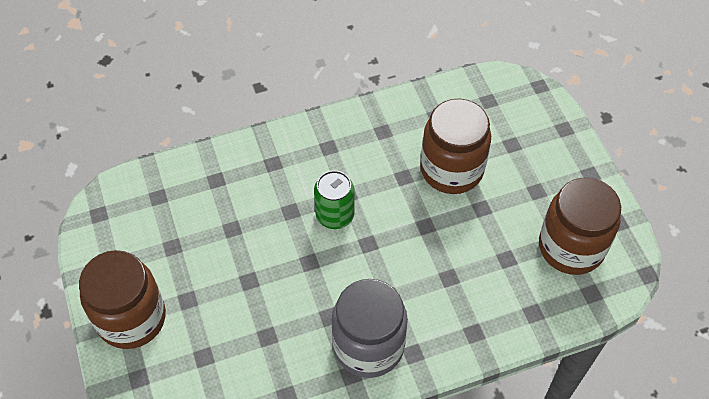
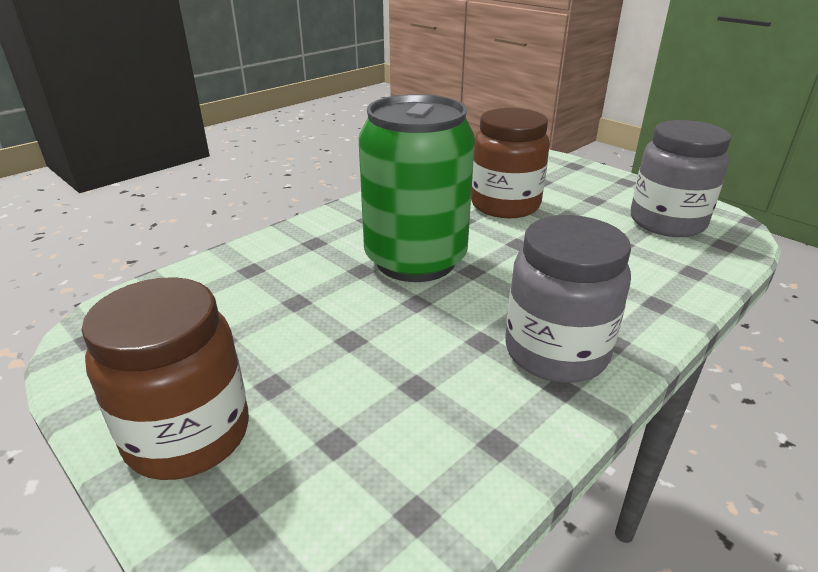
camera: 25 degrees left, 25 degrees down
green can [314,170,354,229] -> green can [358,94,475,282], size x2.10
brown jar [539,177,621,275] -> grey jar [631,120,731,237]

